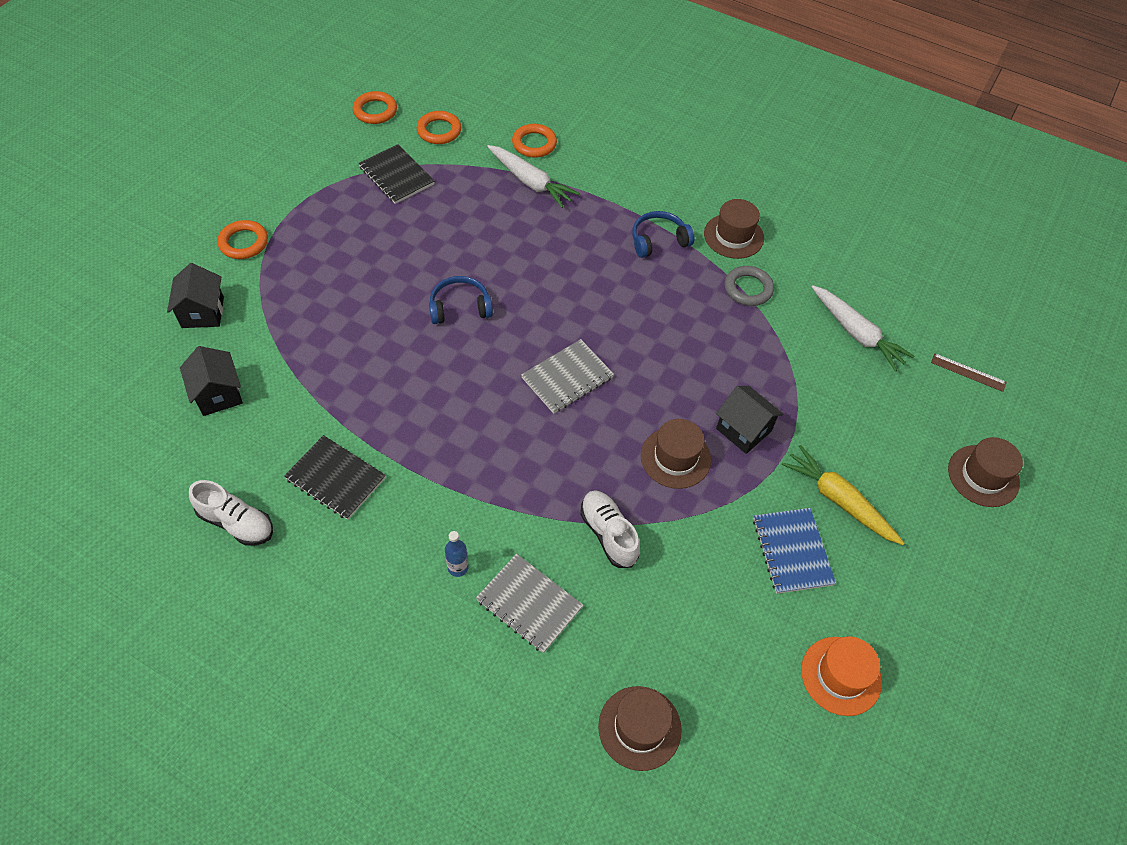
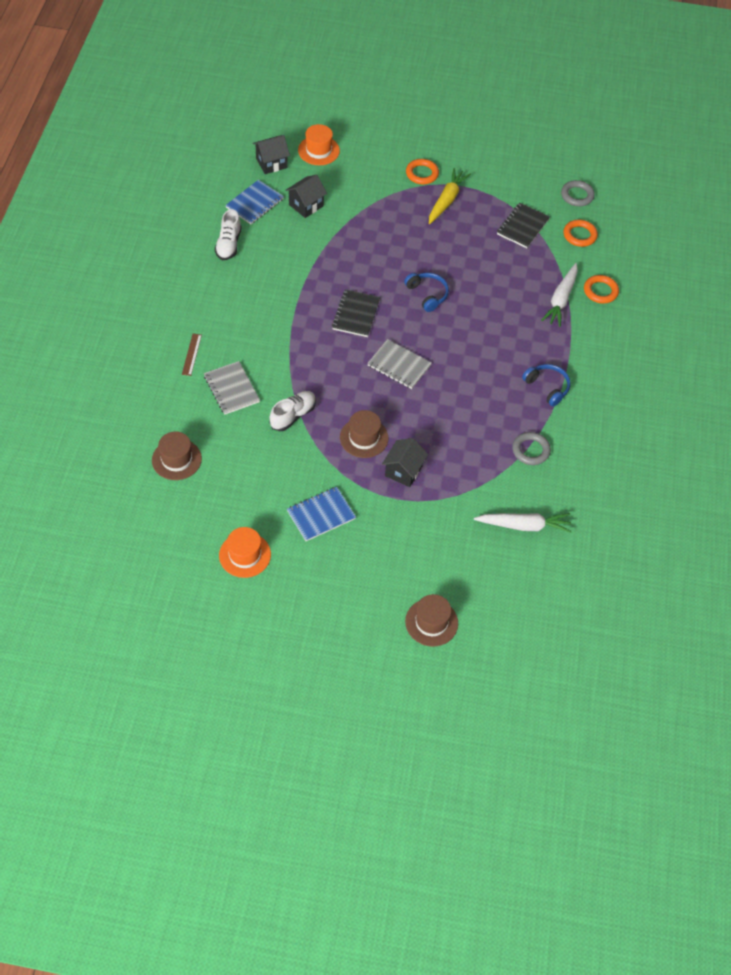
camera: 70 degrees right, 0 degrees up
black house [167,263,224,328] -> black house moved to [253,135,290,174]
black notebook [284,435,386,520] -> black notebook moved to [332,289,380,337]
orange ring [353,91,397,124] -> grey ring [561,180,595,206]
blue bottle [445,531,469,577] -> none
grey notebook [476,554,583,653] -> grey notebook turned 45 degrees counterclockwise [204,361,260,414]
brown hat [704,199,764,259] -> none
yellow carrot [781,445,904,545] -> yellow carrot moved to [429,168,471,224]
white carrot [812,285,914,371] -> white carrot turned 120 degrees counterclockwise [474,513,572,533]
brown ruler [931,353,1007,392] -> brown ruler moved to [182,334,202,376]
none -> blue notebook [225,180,284,224]
none -> orange hat [298,124,340,165]

